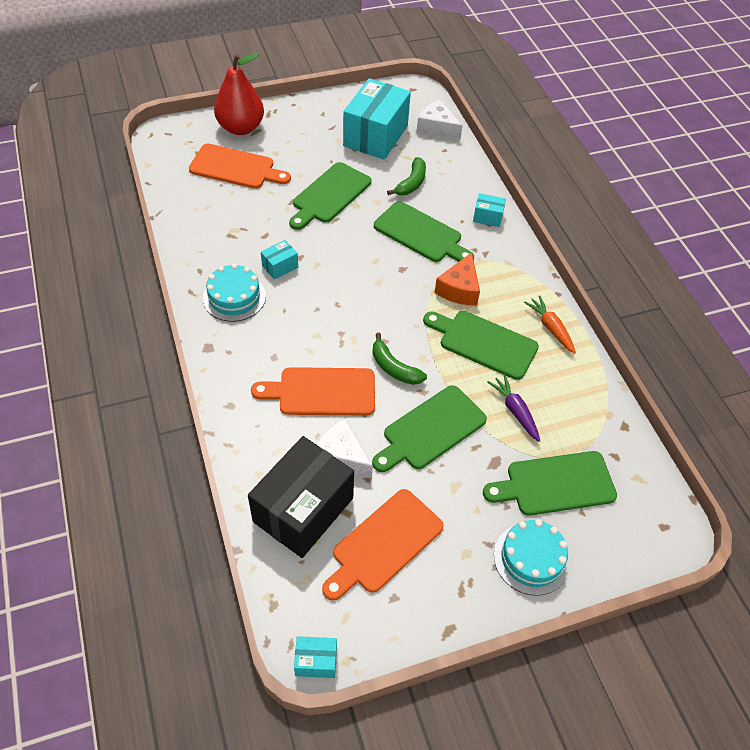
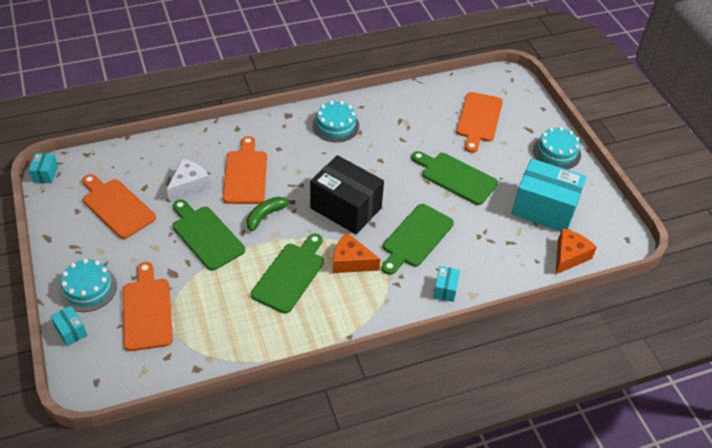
camera: 90 degrees right, 5 degrees down
red pear [214,53,264,135] -> none
black box [248,436,354,558] -> black box moved to [310,155,384,234]
turquoise box [261,240,298,280] -> turquoise box moved to [50,306,87,346]
green banana [387,157,426,195] -> none
white cheese [417,100,463,140] -> orange cheese [556,228,597,274]
green cutting board [483,451,617,516] -> orange cutting board [123,262,173,351]
purple carrot [487,374,540,442] -> none
orange carrot [524,295,576,354] -> none
none -> turquoise cake [533,127,581,169]

